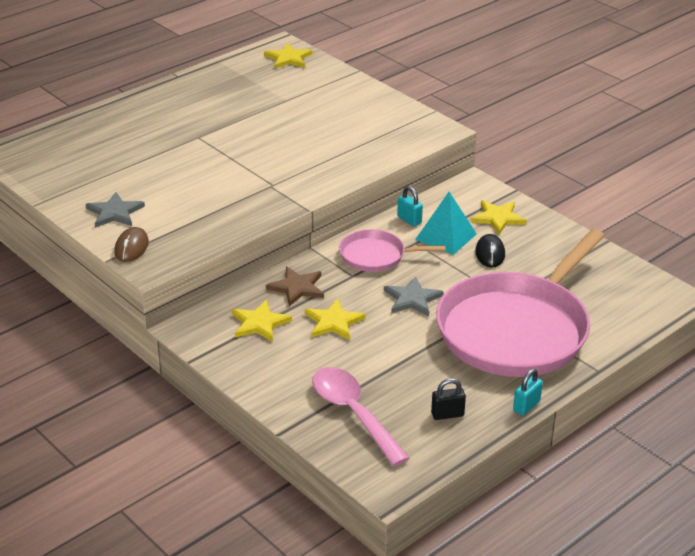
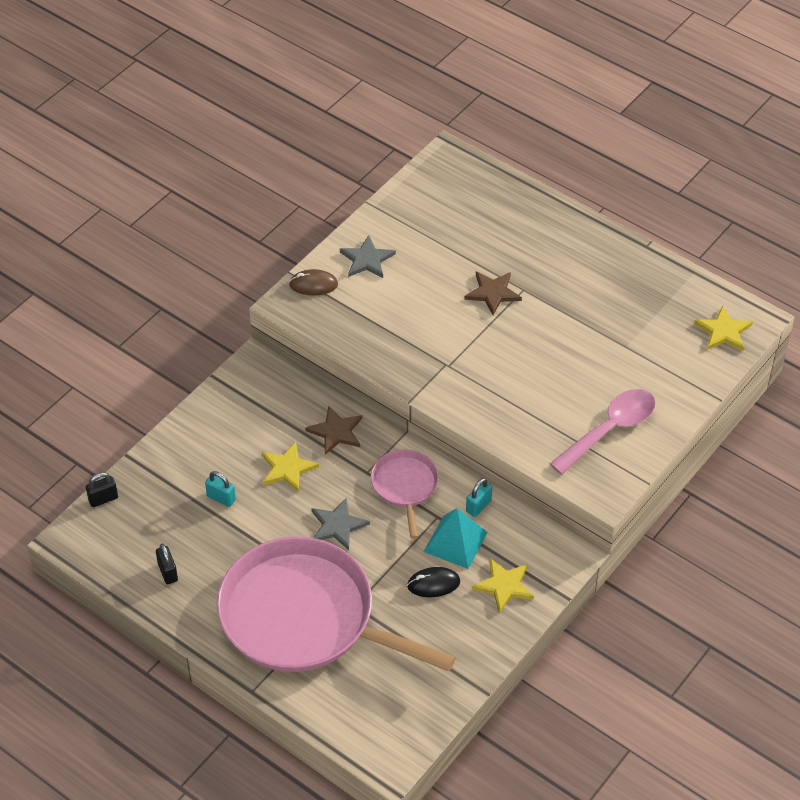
camera: 80 degrees right, 15 degrees up
yellow star [232,300,292,342] -> none
pink spoon [312,367,409,466] -> pink spoon moved to [550,389,656,475]
turquoise padlock [513,369,543,415] -> turquoise padlock moved to [205,471,236,507]
none -> black padlock [86,472,118,507]
none -> brown star [464,272,522,315]

